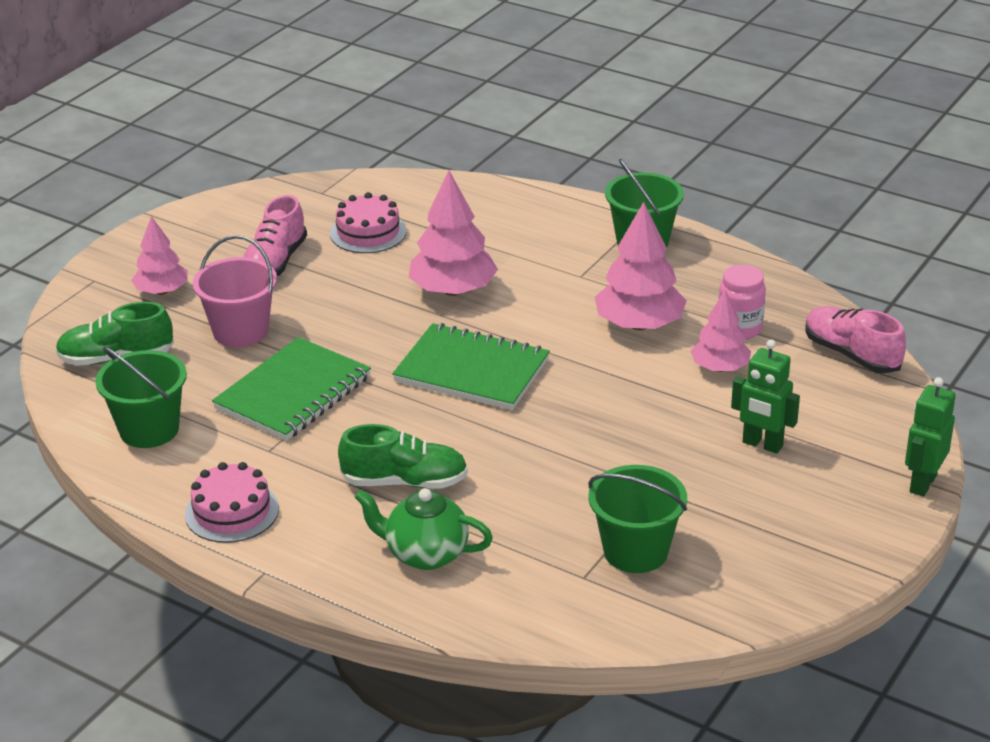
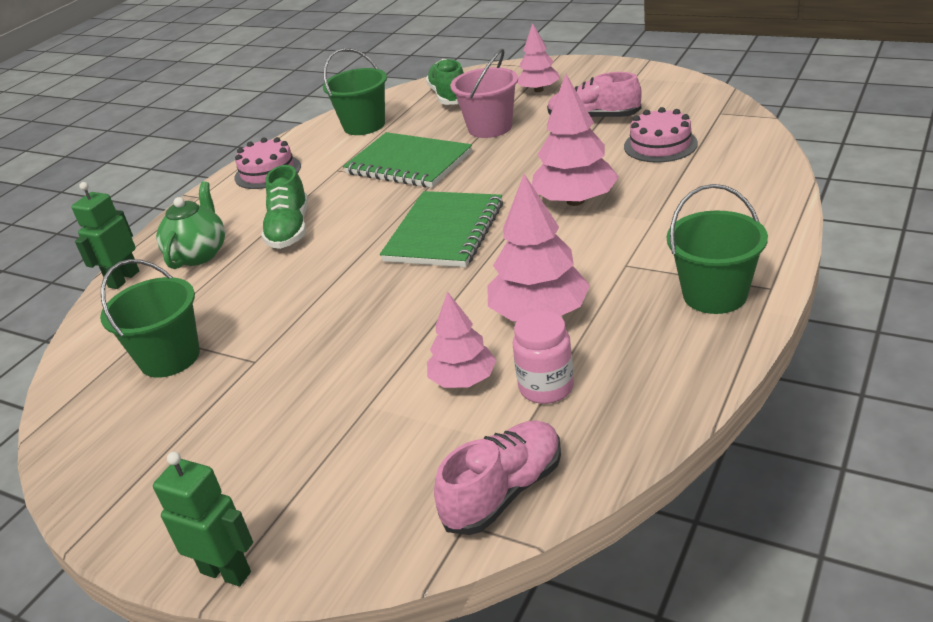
camera: 90 degrees right, 0 degrees up
green robot [731,340,800,454] -> green robot moved to [71,182,139,289]

